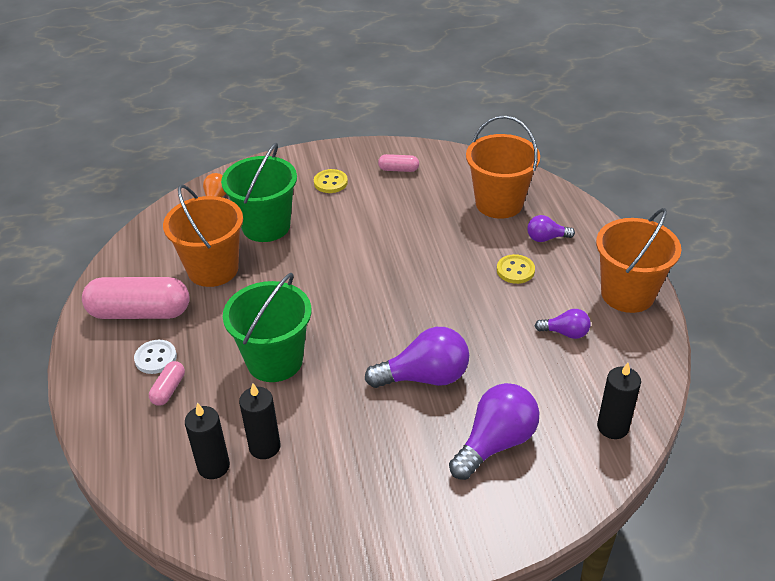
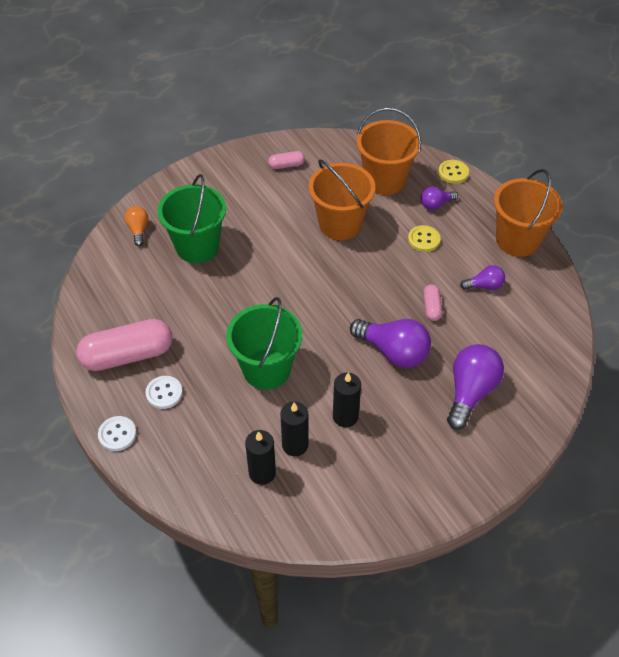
camera: 20 degrees left, 10 degrees up
pink capsule [149,361,185,406] -> pink capsule moved to [423,284,442,321]
orange bucket [163,184,243,287] -> orange bucket moved to [308,159,375,240]
yellow button [314,169,348,193] -> yellow button moved to [438,160,469,184]
purple light bulb [365,327,469,388] -> purple light bulb turned 60 degrees clockwise [350,319,431,368]
black candle [597,363,641,439] -> black candle moved to [333,372,361,427]
none -> white button [98,416,136,451]

